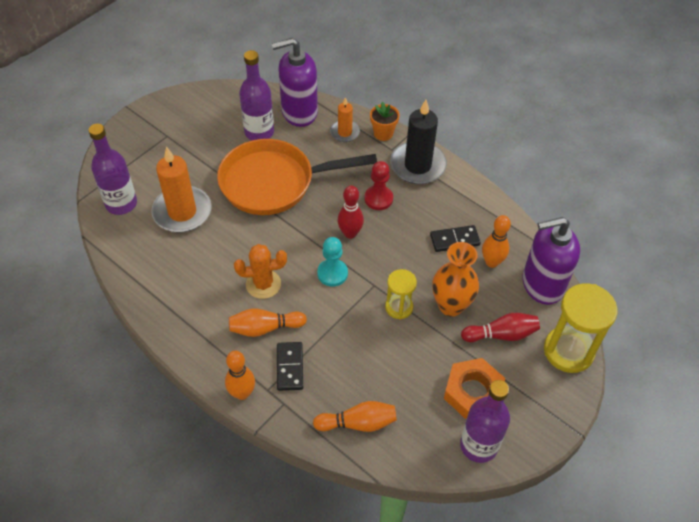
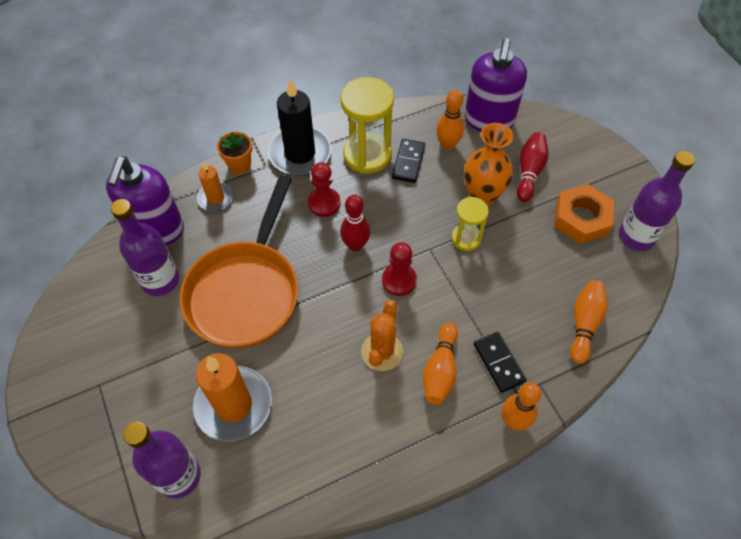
camera: 65 degrees left, 5 degrees up
black domino [277,342,303,391] -> black domino turned 45 degrees clockwise [474,332,527,393]
turquoise pawn [317,237,348,287] -> red pawn [382,242,417,296]
yellow hourglass [544,283,618,373] -> yellow hourglass moved to [340,77,394,174]

